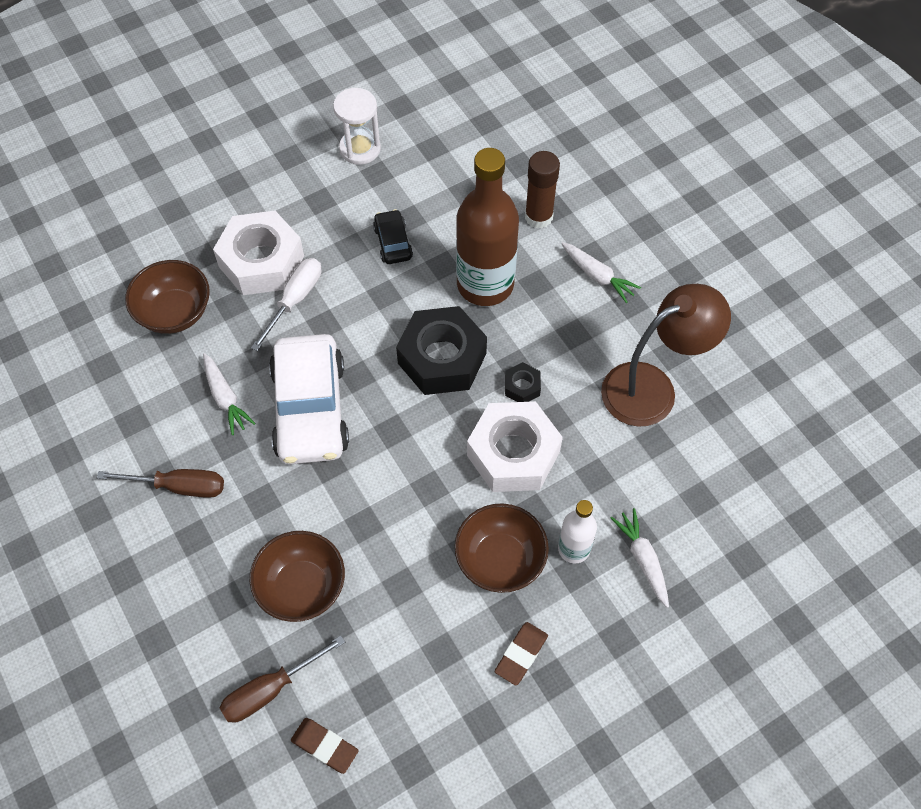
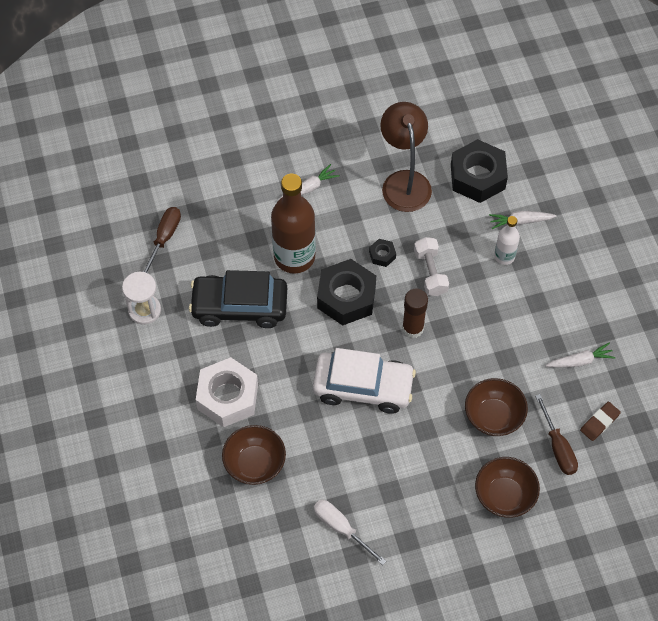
camera: 75 degrees left, 0 degrees up
brown screwdriver [97,469,224,498] -> brown screwdriver moved to [143,207,181,273]
white carrot [203,353,256,435] -> white carrot moved to [545,343,615,368]
white screwdriver [251,258,321,351] -> white screwdriver moved to [314,499,386,565]
black car [373,209,413,264] -> black car [189,270,287,328], size x2.13
brown bowl [455,503,549,593] -> brown bowl moved to [475,457,540,518]
white nut [467,401,563,492] -> white dumbbell [414,237,449,296]
brown eraser [494,622,548,686] -> none
brown glue stick [525,151,560,229] -> brown glue stick moved to [402,289,428,338]
none -> black nut [451,139,508,203]

